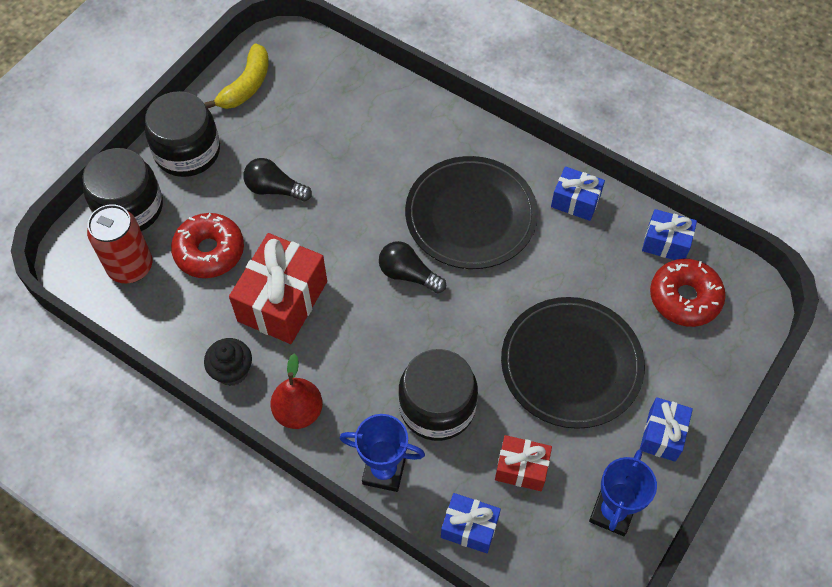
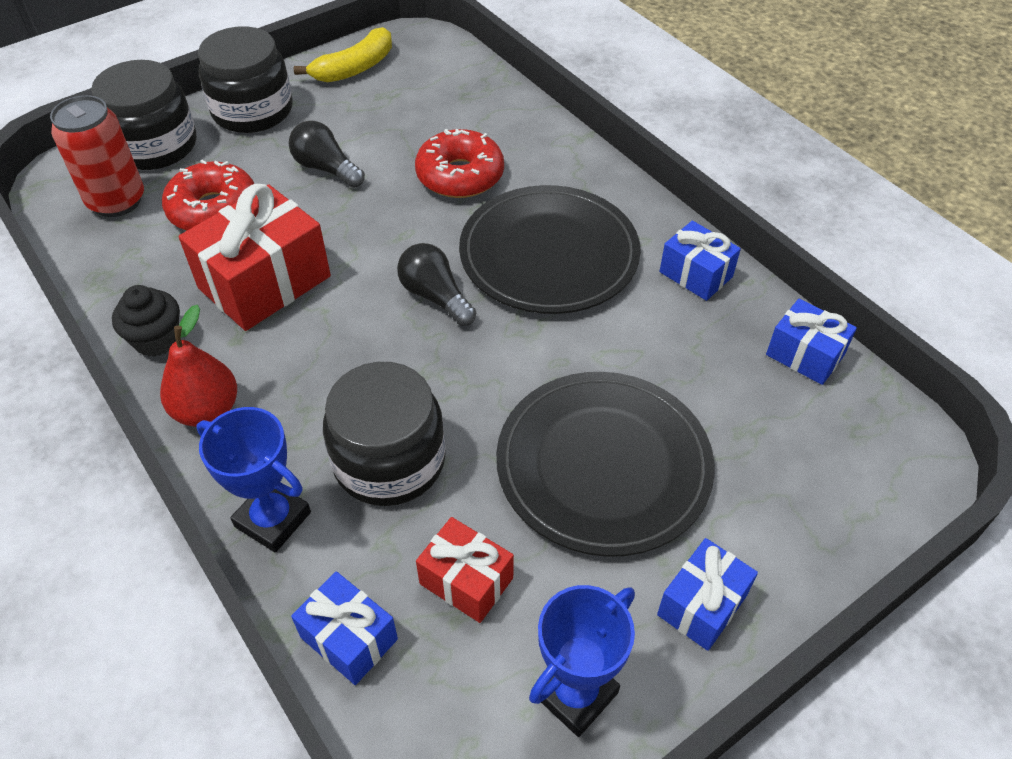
camera: 20 degrees right, 10 degrees down
red donut [650,259,726,327] -> red donut moved to [415,129,504,198]

